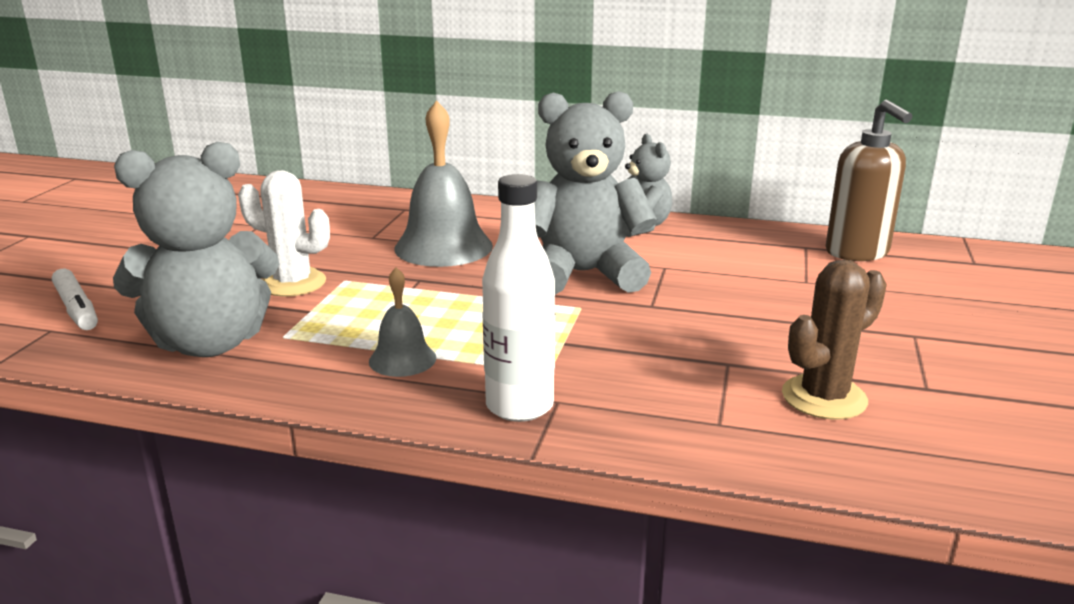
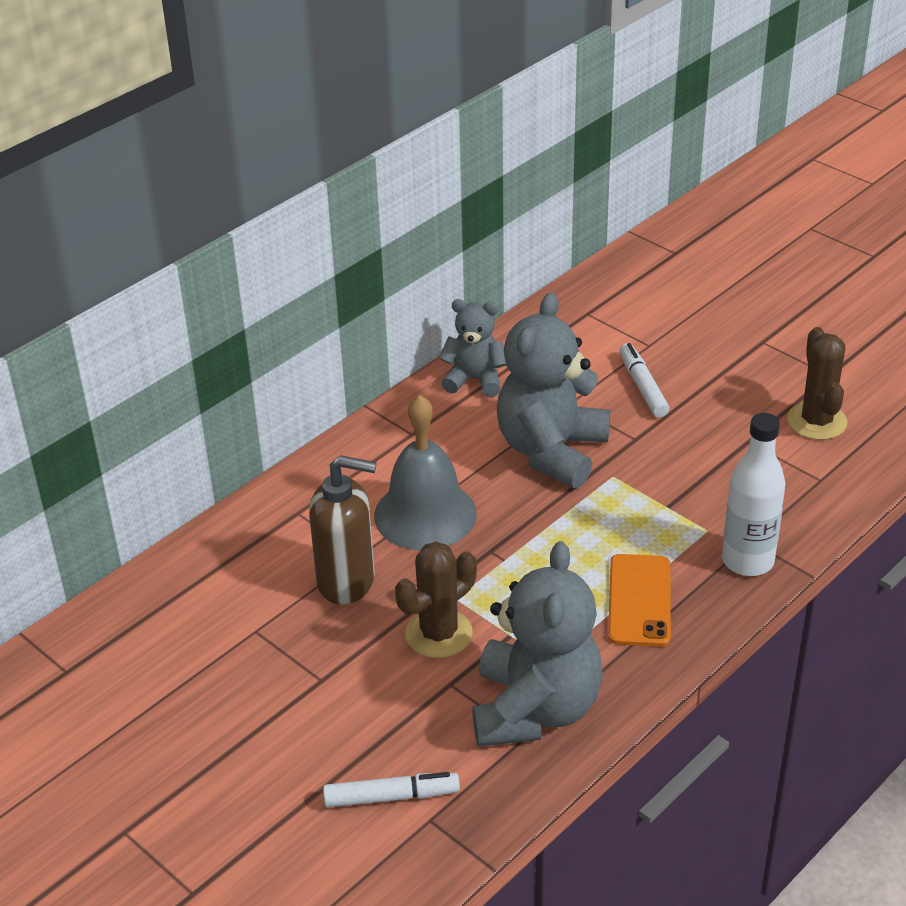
camera: 60 degrees left, 15 degrees up
white cactus [238,170,330,297] -> brown cactus [395,542,477,658]
grey bell [369,268,436,377] -> orange phone [608,554,671,647]
brown soap dispenser [826,100,913,261] -> brown soap dispenser moved to [309,455,377,605]
none -> white marker [620,343,669,417]

